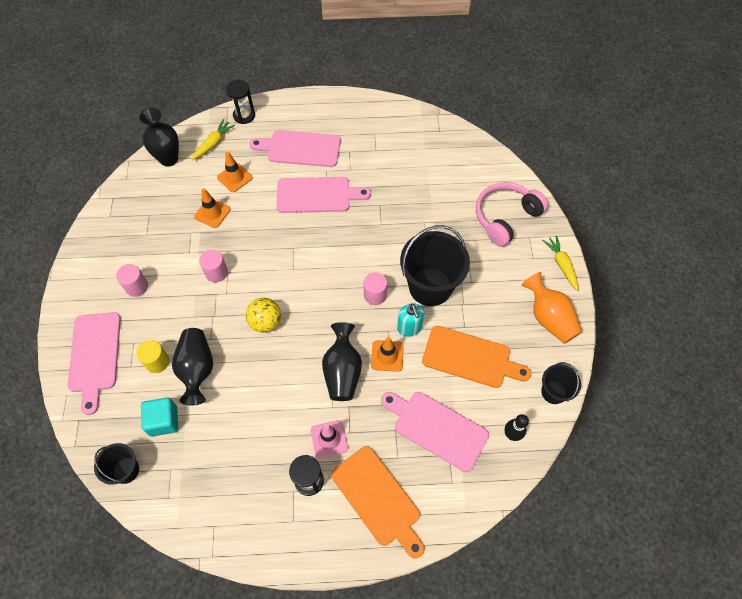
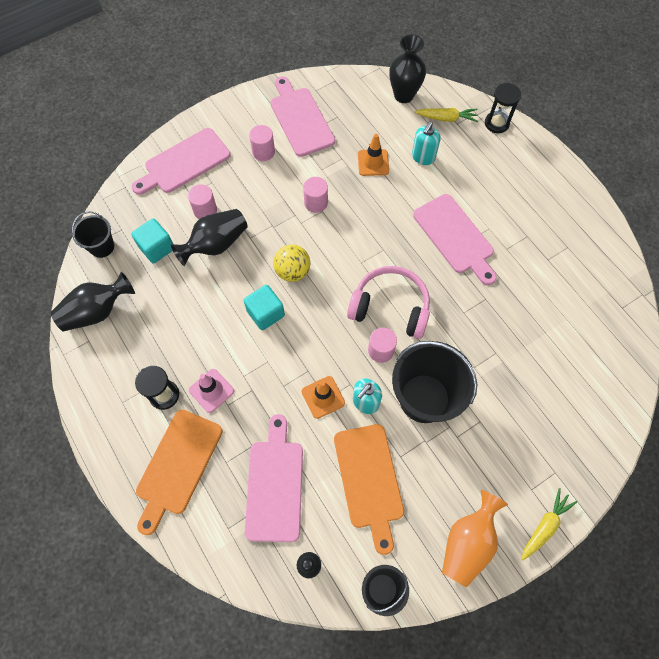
camera: 60 degrees right, 5 degrees up
yellow cylinder [136,340,169,373] -> pink cylinder [188,184,217,219]
orange traffic cone [217,152,253,192] -> turquoise soap dispenser [412,122,440,165]
pink cutting board [249,130,341,167] -> pink cutting board moved to [270,76,335,157]
black vase [322,322,362,401] -> black vase moved to [50,272,135,332]
pink headphones [476,182,548,247] -> pink headphones moved to [347,266,430,339]
none -> turquoise cube [243,285,285,330]

